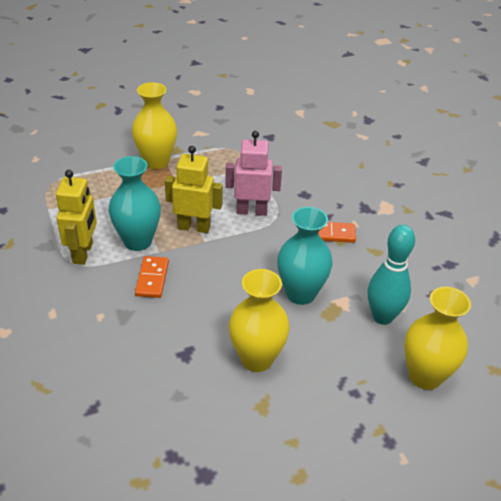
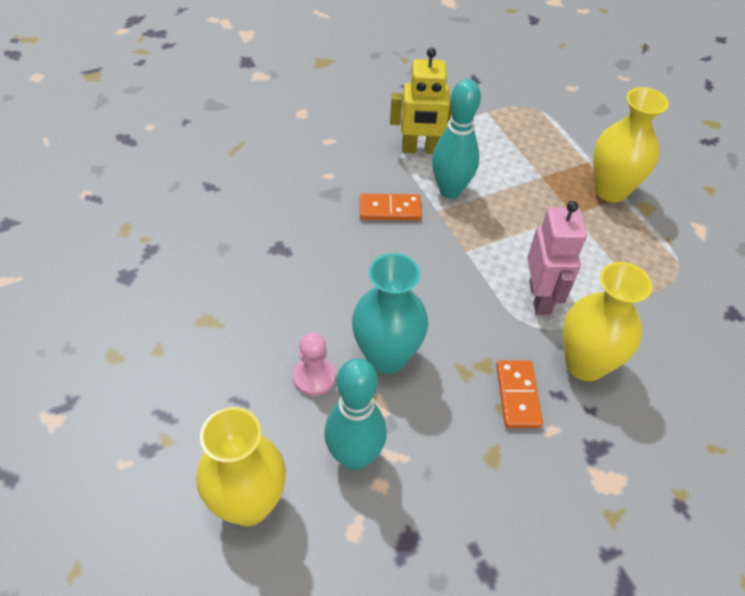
camera: 85 degrees right, 10 degrees up
turquoise vase [109,156,161,251] -> turquoise bowling pin [432,79,481,198]
yellow robot [165,146,223,233] -> none
yellow vase [229,269,290,372] -> yellow vase moved to [562,262,652,381]
none -> pink pawn [293,332,335,396]

